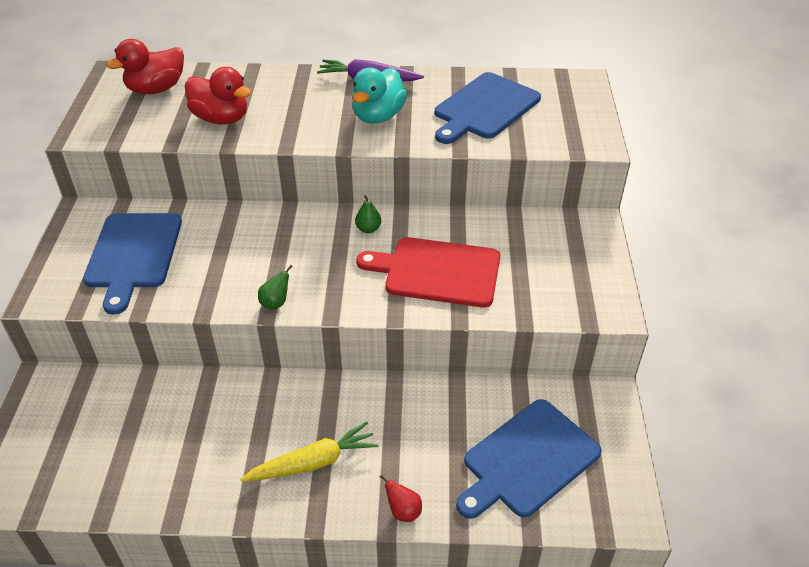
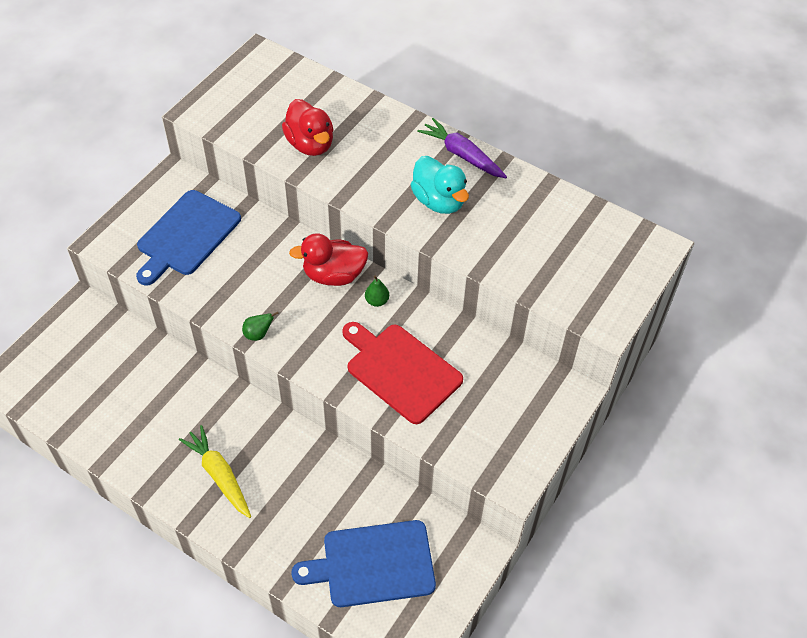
camera: 30 degrees right, 10 degrees up
red duck [106,39,184,94] -> red duck moved to [289,233,368,286]
yellow carrot [240,422,378,482] -> yellow carrot turned 135 degrees counterclockwise [179,425,251,518]
turquoise duck [352,67,407,124] -> turquoise duck turned 90 degrees counterclockwise [411,156,469,214]
red pear [380,475,422,522] -> none
blue cutting board [435,72,541,144] -> none

